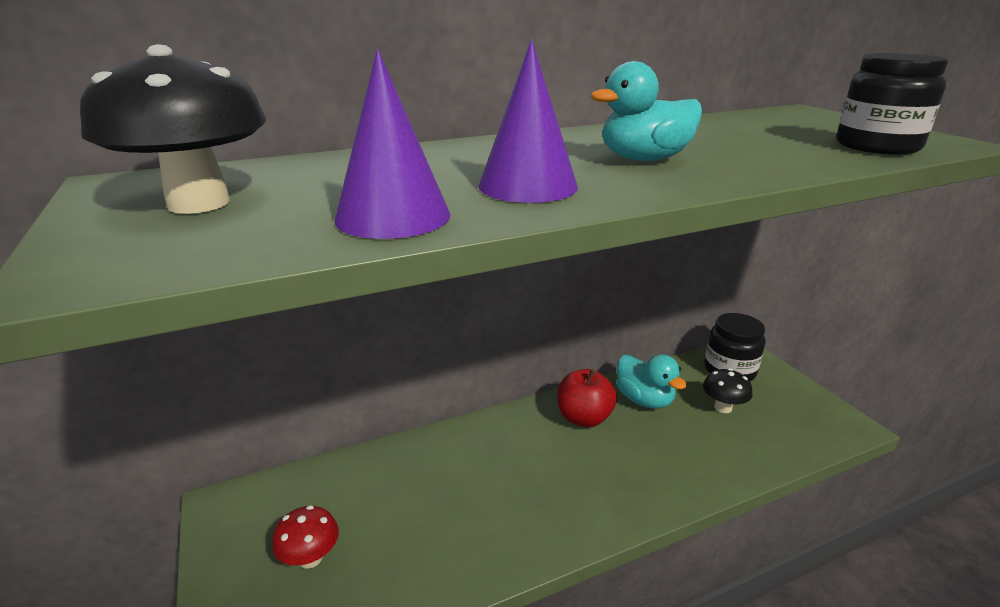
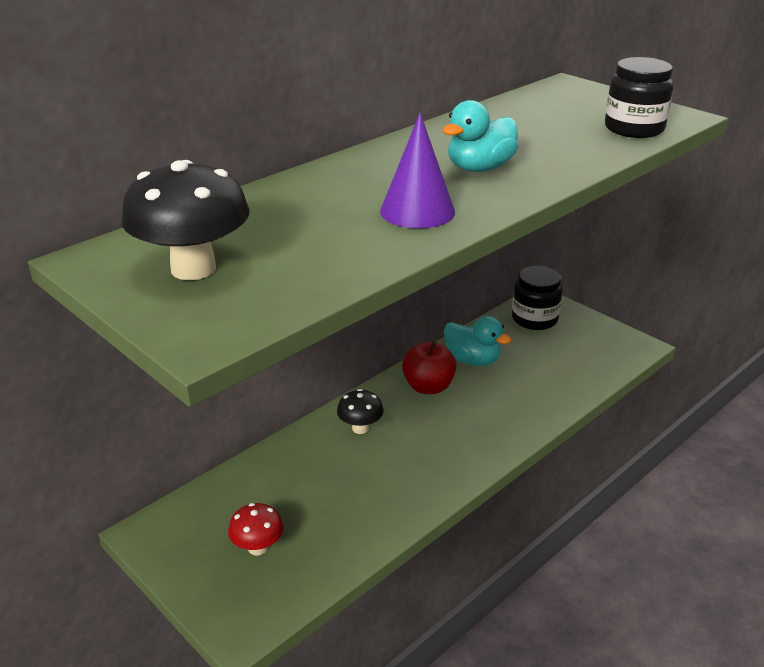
camera: 20 degrees left, 5 degrees up
purple cone [335,49,450,239] -> none
black mushroom [703,368,753,413] -> black mushroom moved to [337,389,384,434]

